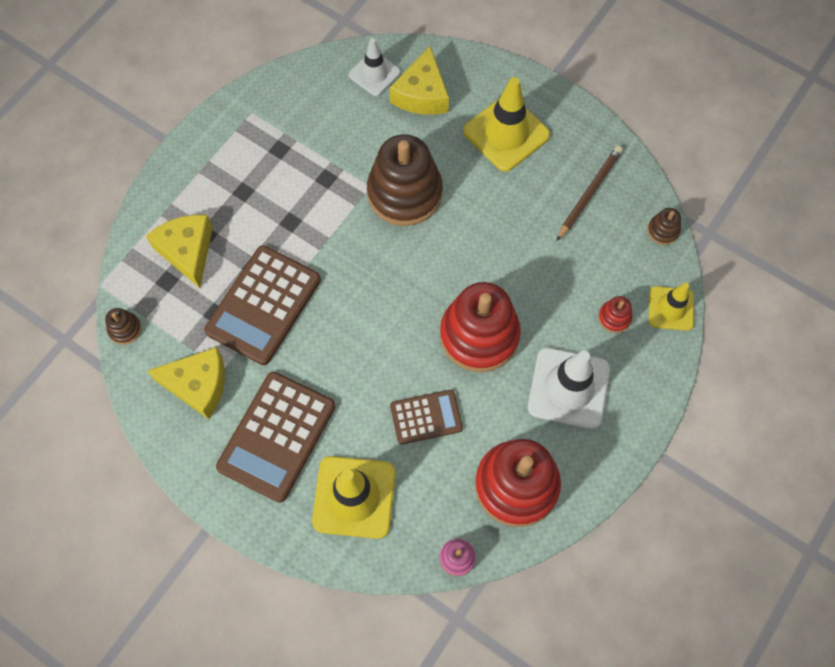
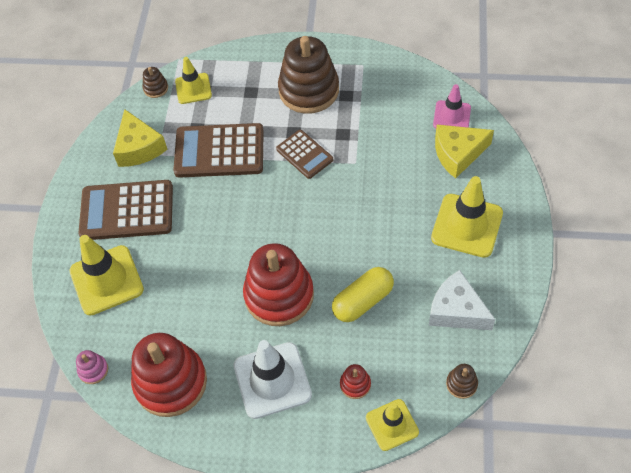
camera: 65 degrees right, 10 degrees down
yellow cheese [146,215,213,288] -> none
white traffic cone [349,38,401,96] -> pink traffic cone [433,84,471,128]
brown stacking toy [367,134,443,226] -> brown stacking toy moved to [278,36,339,114]
brown calculator [390,390,463,445] -> brown calculator moved to [276,130,333,179]
brown pencil [557,146,623,241] -> white cheese [429,270,495,330]
none -> yellow traffic cone [175,57,212,104]
none -> yellow capsule [332,267,394,322]

